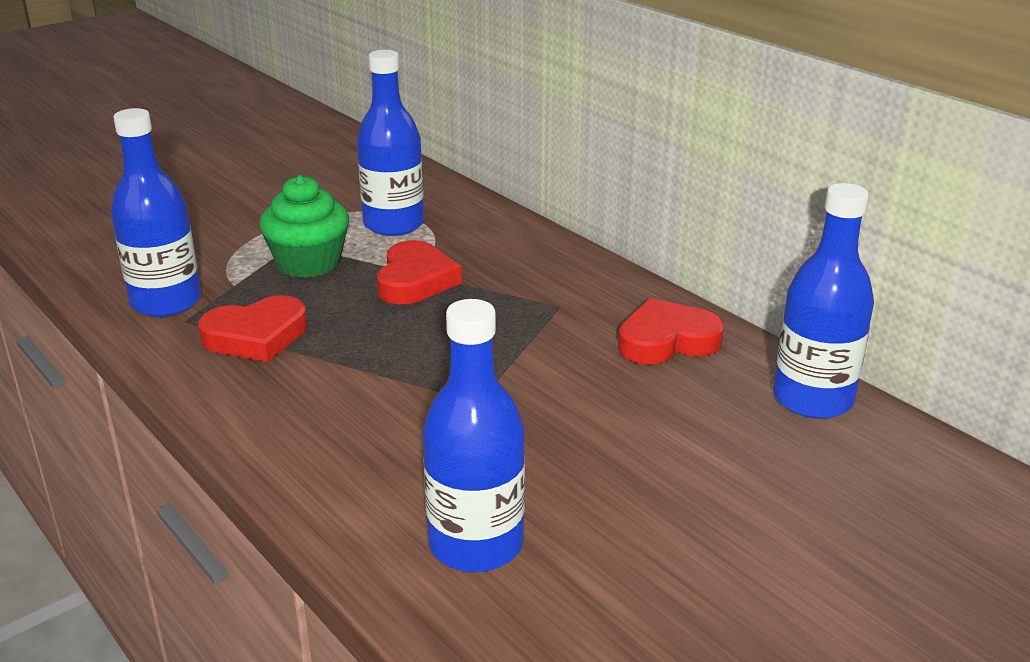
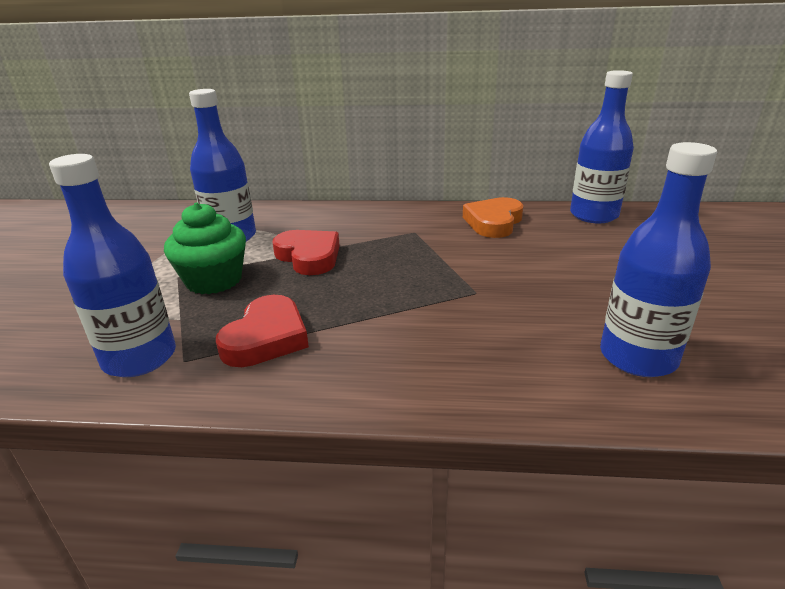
camera: 45 degrees left, 0 degrees up
red heart [618,298,724,364] -> orange heart [463,197,523,238]

